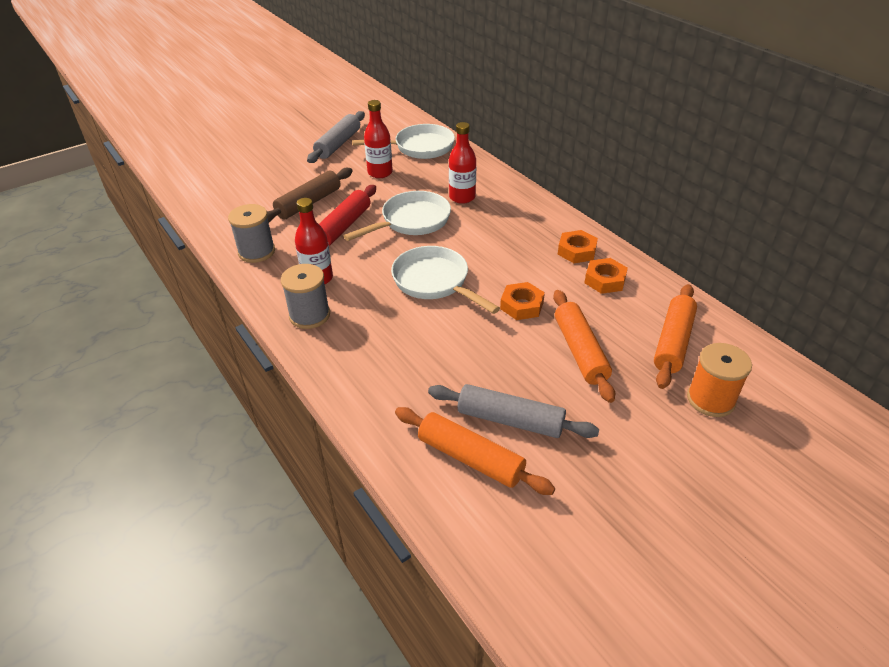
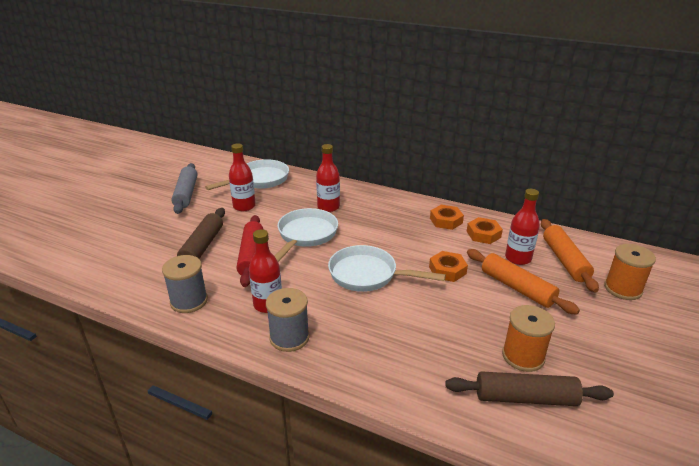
camera: 30 degrees left, 10 degrees down
orange rolling pin [395,407,555,495] -> brown rolling pin [445,371,614,406]
grey rolling pin [428,384,599,438] -> orange spool [502,305,555,372]
none -> red bottle [505,189,540,265]

